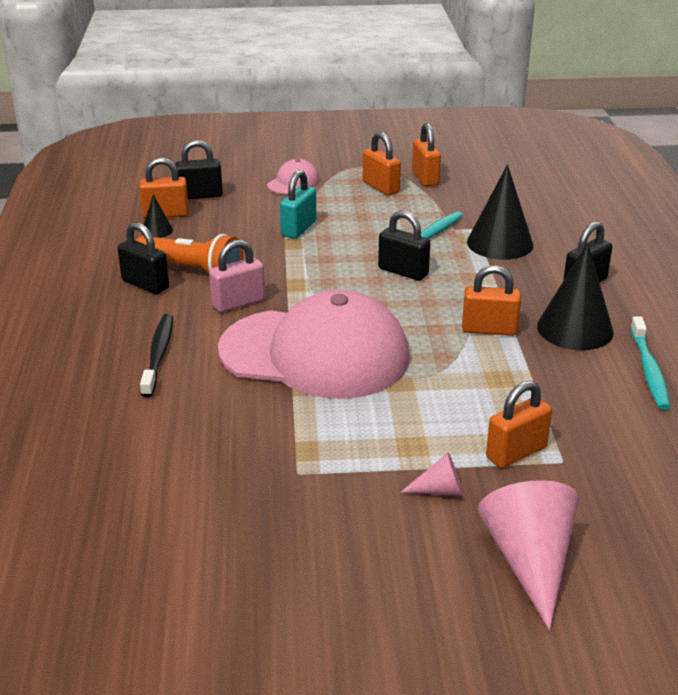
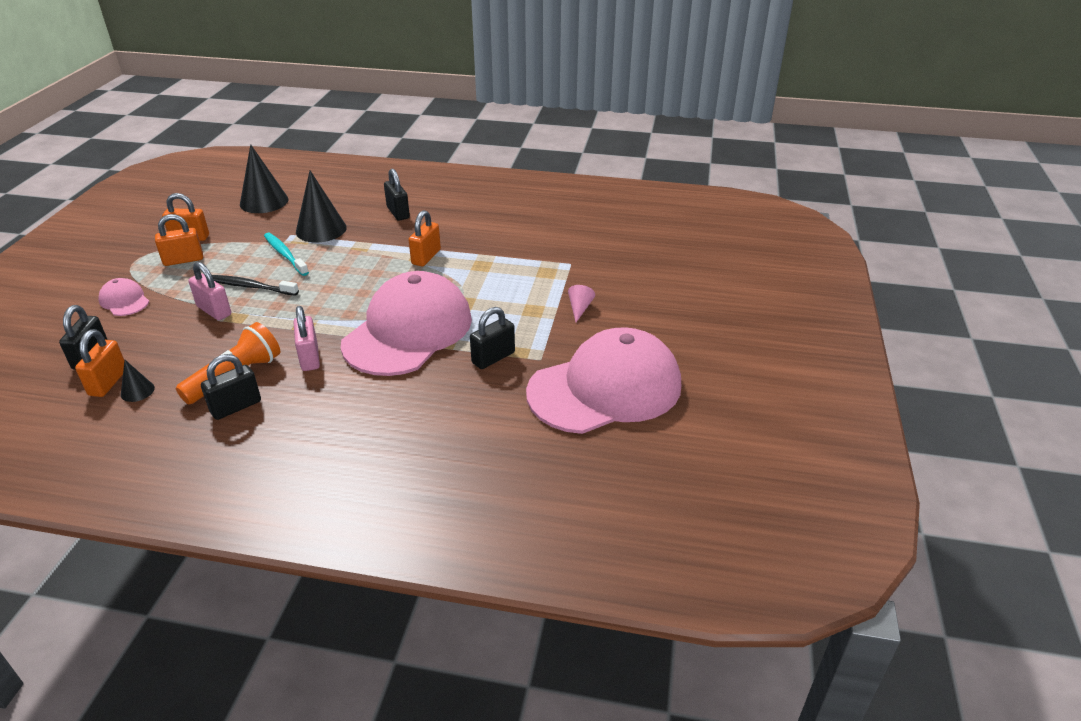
camera: 75 degrees left, 5 degrees up
black toothbrush [140,314,173,397] -> black toothbrush moved to [212,275,299,296]
turquoise padlock [280,170,316,239] -> pink padlock [188,262,231,320]
black padlock [378,211,430,281] -> black padlock moved to [470,307,515,369]
pink cone [478,480,579,630] -> none
orange padlock [486,381,552,468] -> none
black cone [537,243,614,350] -> black cone moved to [240,144,288,213]
turquoise toothbrush [630,316,670,410] -> none
none -> pink cap [526,327,681,434]

